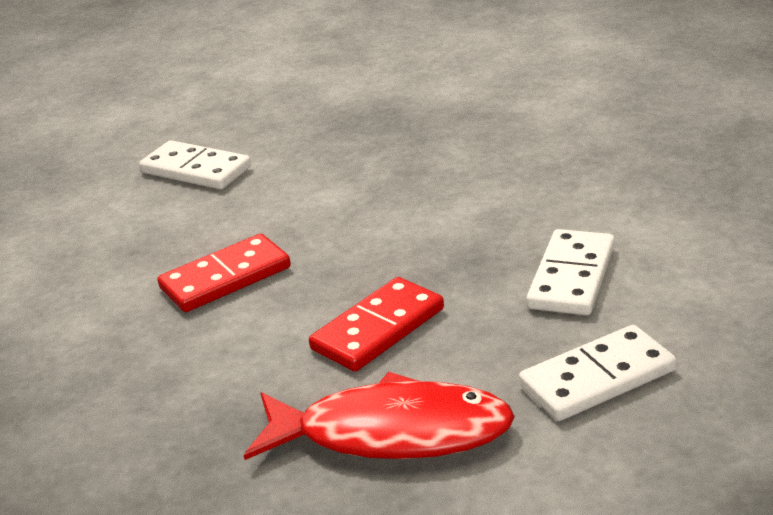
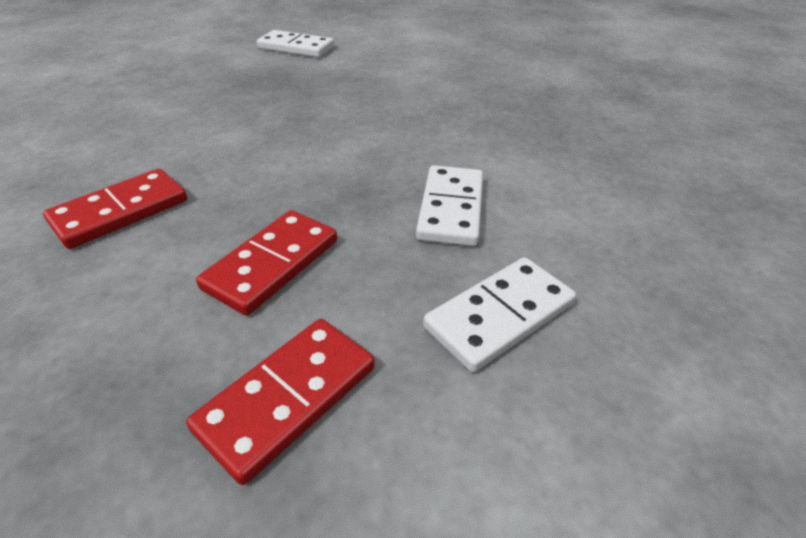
camera: 15 degrees left, 10 degrees up
white domino [139,140,251,189] -> white domino moved to [257,30,334,58]
red fish [244,372,515,460] -> red domino [186,319,375,485]

